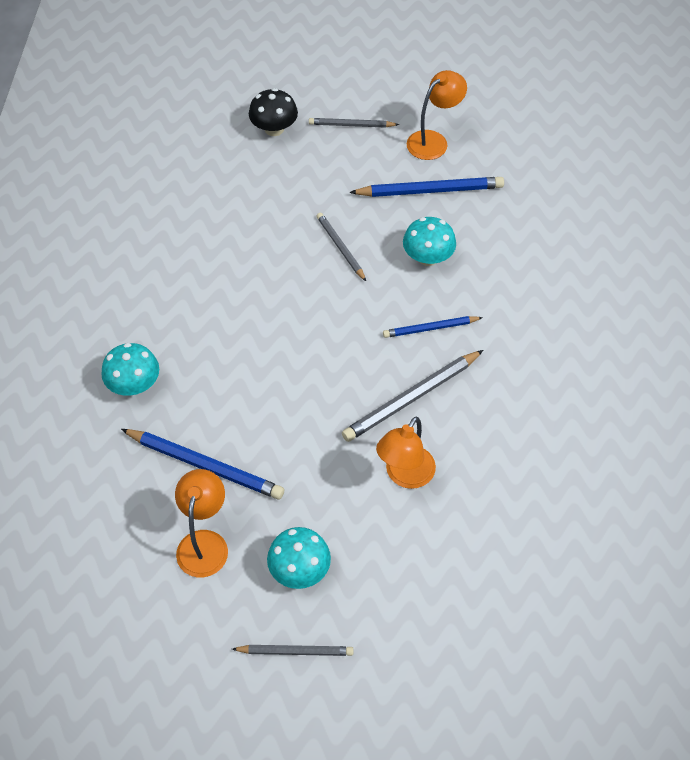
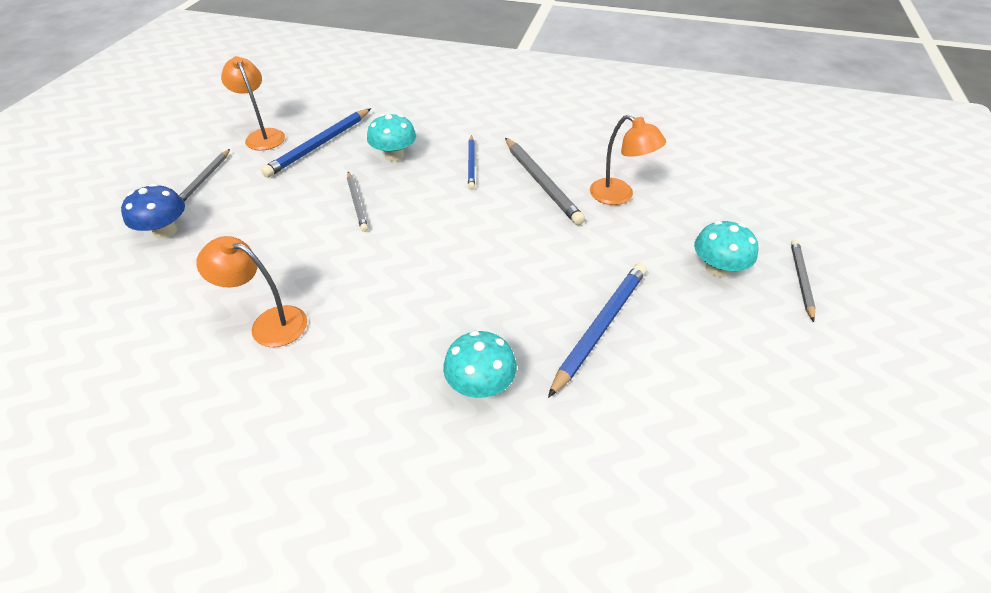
camera: 80 degrees left, 10 degrees down
orange lamp [175,469,228,577] -> orange lamp moved to [196,236,307,347]
black mushroom [249,88,298,136] -> blue mushroom [121,184,185,239]
grey pencil [317,213,366,281] -> grey pencil turned 90 degrees counterclockwise [347,172,368,232]
blue pencil [349,177,504,197] -> blue pencil turned 150 degrees counterclockwise [261,108,371,178]

